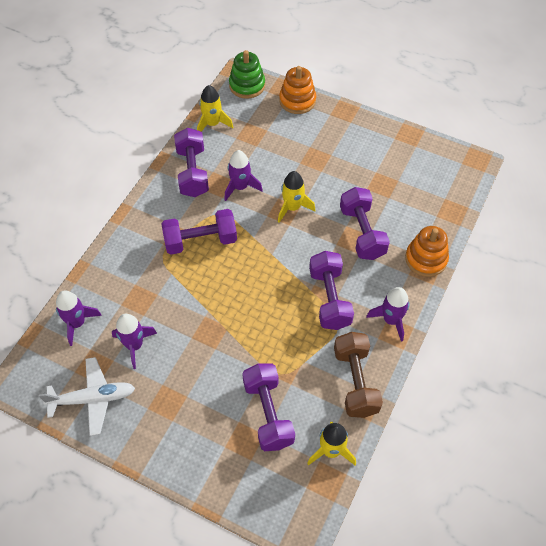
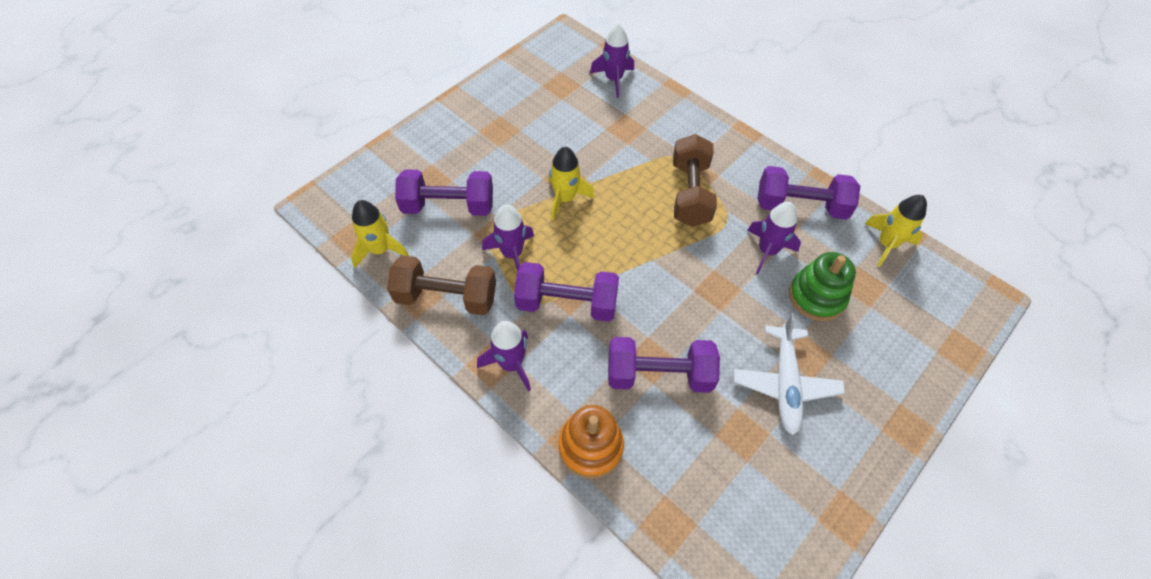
camera: 105 degrees right, 0 degrees up
white plane [39,357,135,436] -> white plane moved to [734,313,845,435]
purple rocket [112,314,157,369] -> purple rocket moved to [482,204,534,272]
purple dumbbell [161,209,237,255] -> brown dumbbell [673,134,717,227]
green stacking toy [229,50,265,99] -> green stacking toy moved to [789,252,856,321]
yellow rocket [278,171,315,222] -> yellow rocket moved to [548,147,594,220]
orange stacking toy [279,66,316,114] -> none

